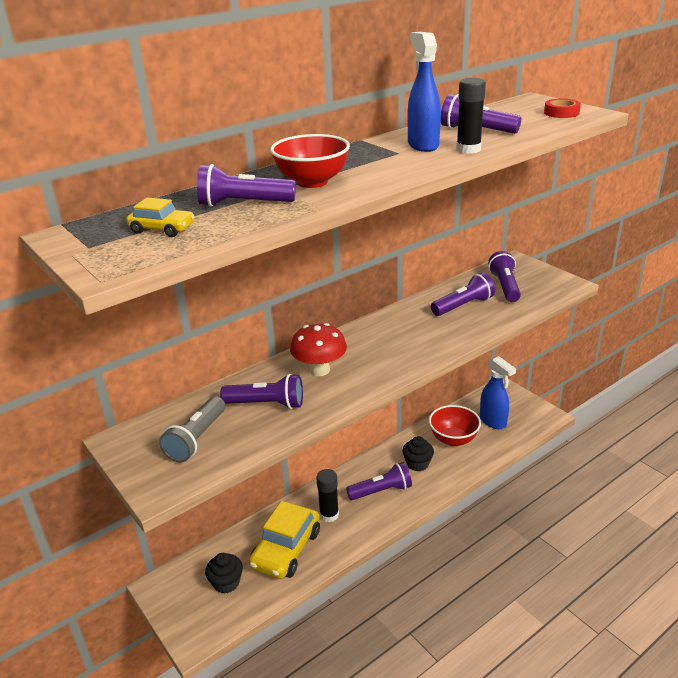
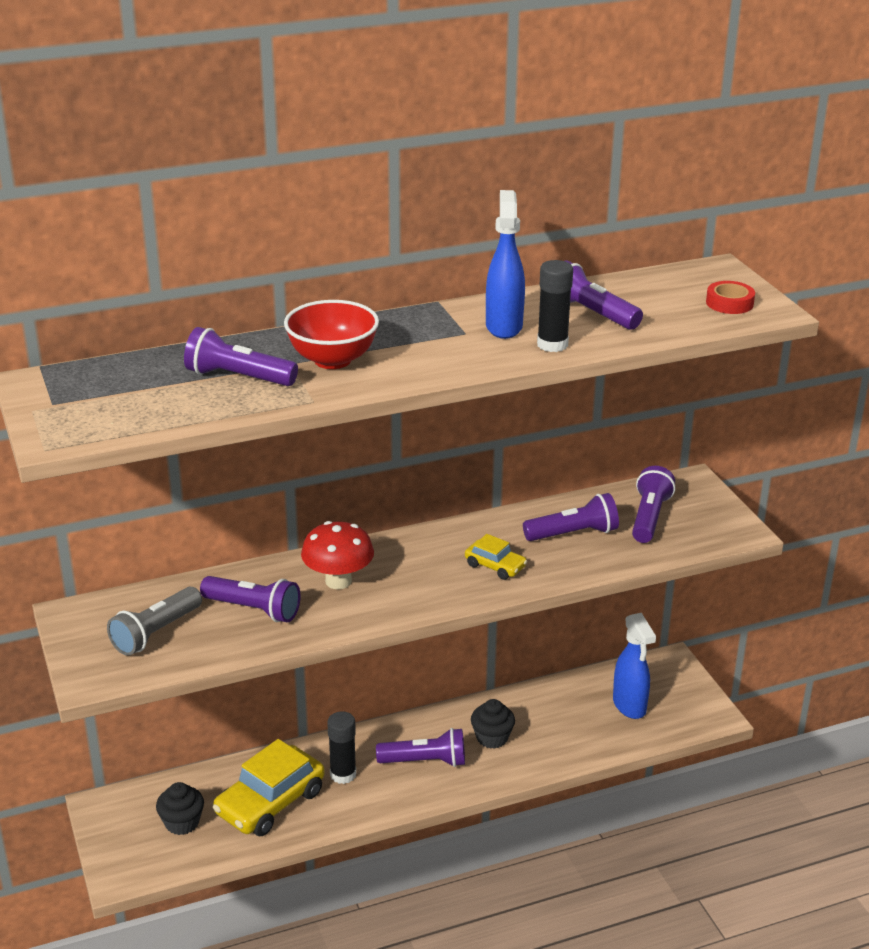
camera: 15 degrees right, 0 degrees up
yellow car [126,197,195,237] -> yellow car moved to [465,534,527,580]
red bowl [429,405,481,446] -> none

